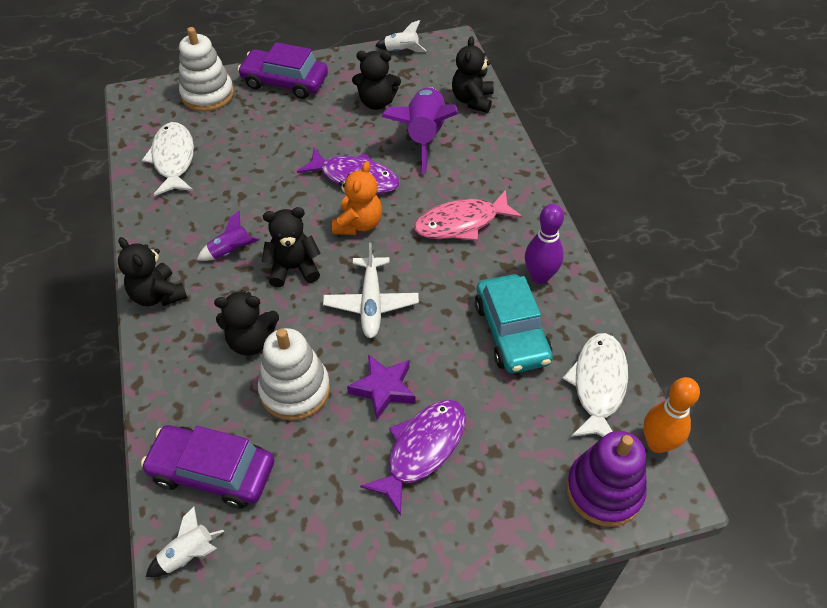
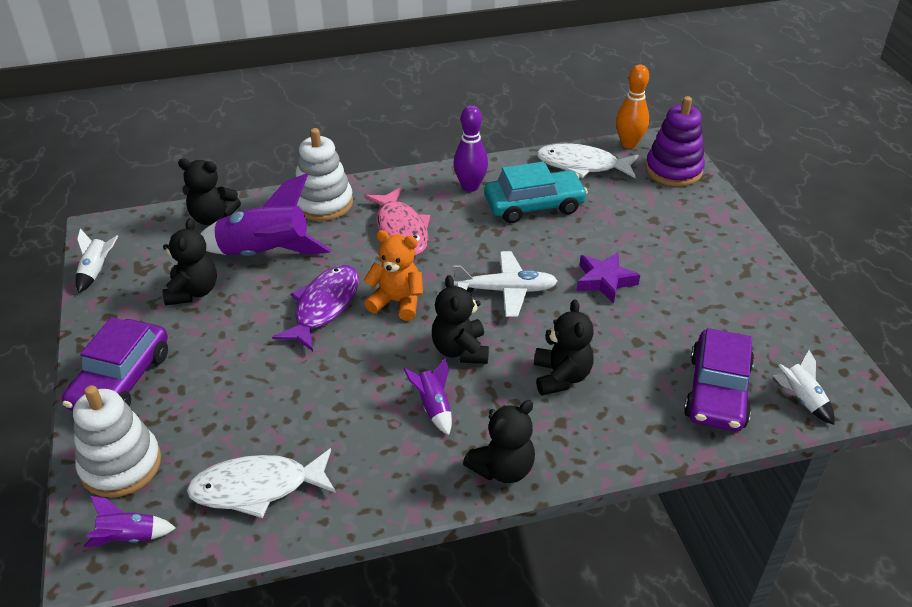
camera: 90 degrees left, 10 degrees down
white stacking toy [258,328,330,420] -> white stacking toy moved to [296,128,353,221]
purple fish [360,400,466,516] -> none
none -> purple rocket [84,496,176,547]

